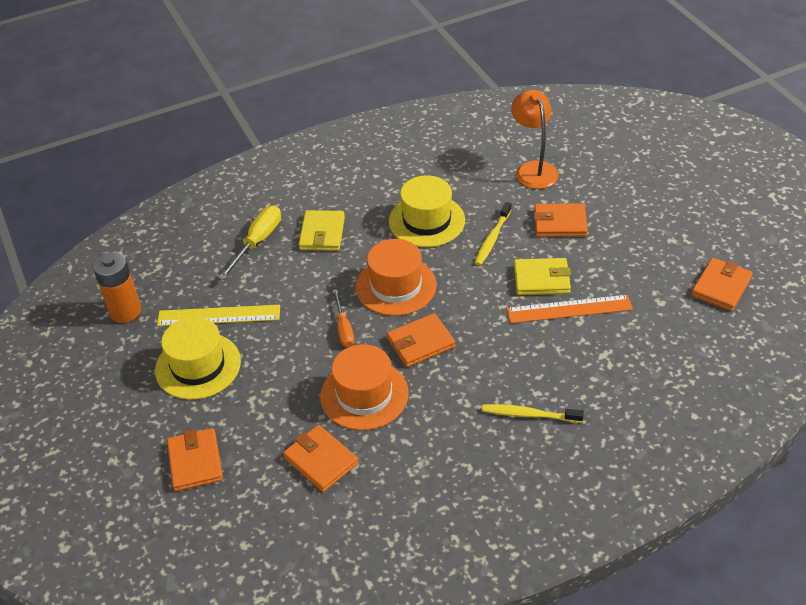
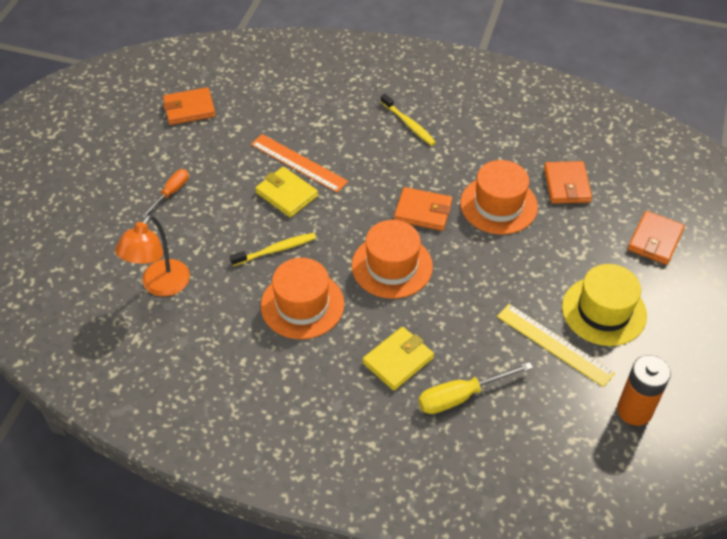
camera: 140 degrees left, 5 degrees up
orange screwdriver [333,289,354,347] -> orange screwdriver moved to [141,169,189,218]
yellow hat [389,175,465,247] -> orange hat [261,258,344,339]
orange wallet [534,203,588,237] -> none

